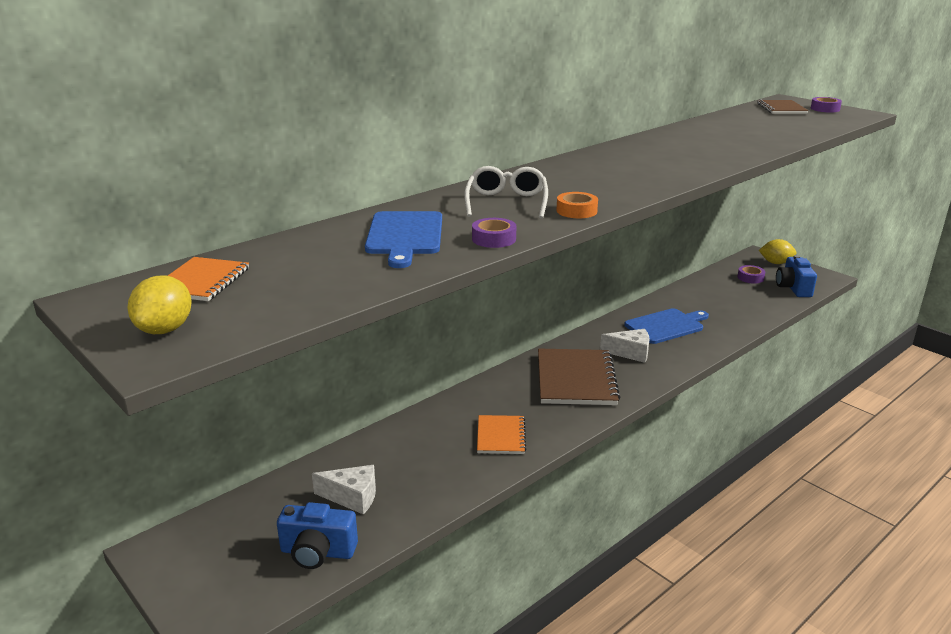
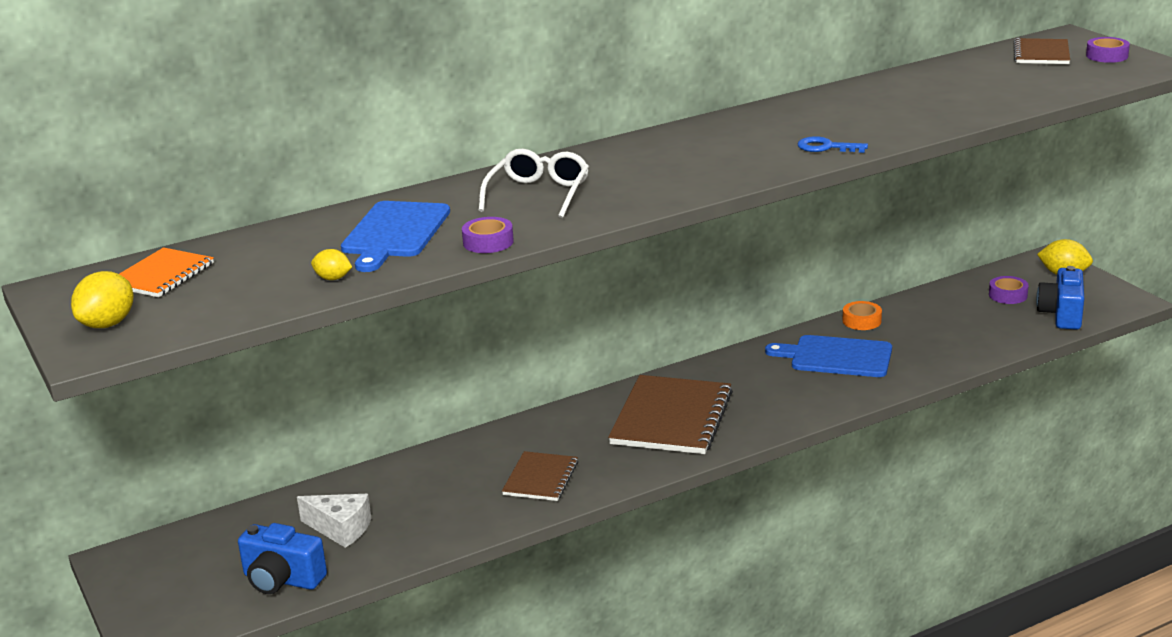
camera: 15 degrees right, 0 degrees up
orange notebook [477,415,526,454] -> brown notebook [502,451,578,501]
orange tape [556,192,598,218] -> orange tape moved to [843,301,882,330]
white cheese [600,329,650,363] -> none
blue cutting board [624,308,709,344] -> blue cutting board turned 150 degrees counterclockwise [765,335,892,377]
none -> yellow lemon [311,249,352,280]
none -> blue key [798,136,868,153]

